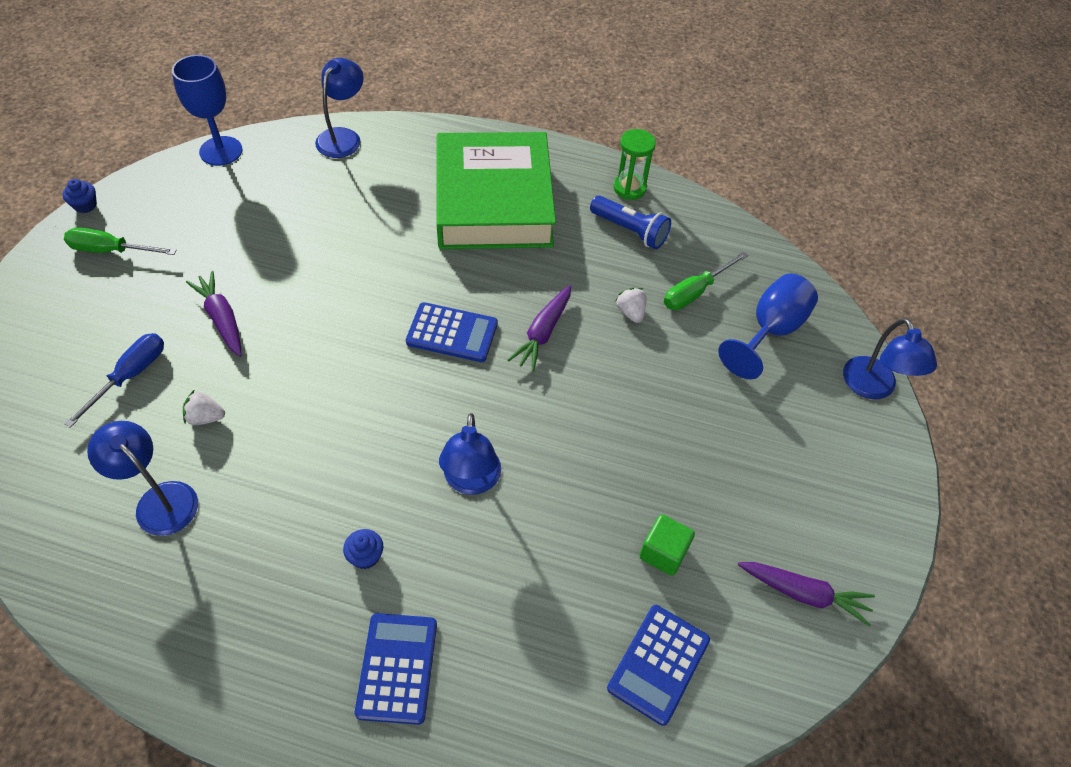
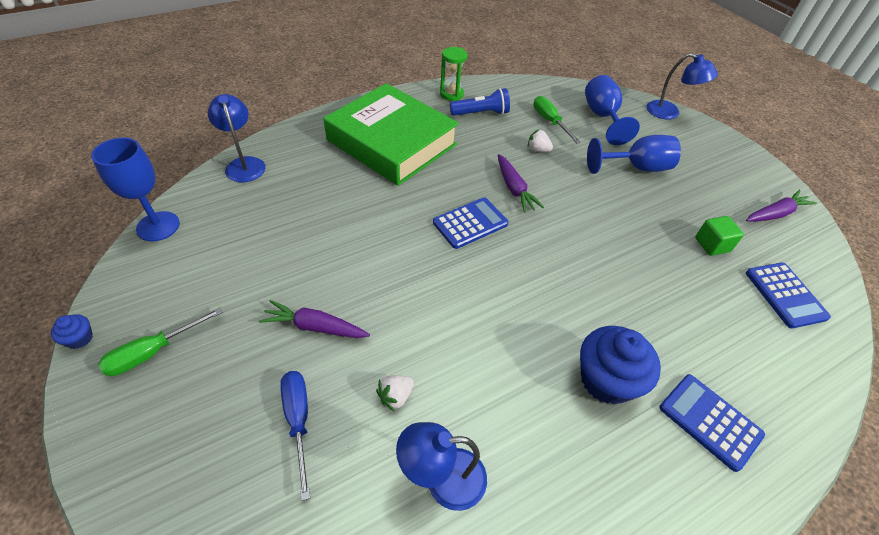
camera: 45 degrees left, 5 degrees down
blue cupcake [343,529,383,569] -> blue cupcake [580,326,661,405], size x2.23
blue lamp [439,413,501,495] -> none
green screwdriver [664,252,748,310] -> green screwdriver turned 150 degrees clockwise [533,96,581,143]
none -> blue goblet [587,135,681,174]

